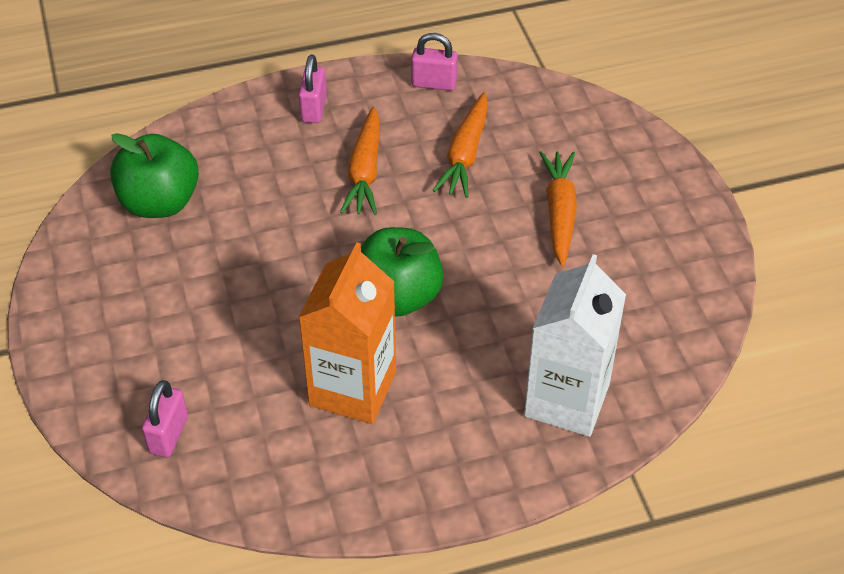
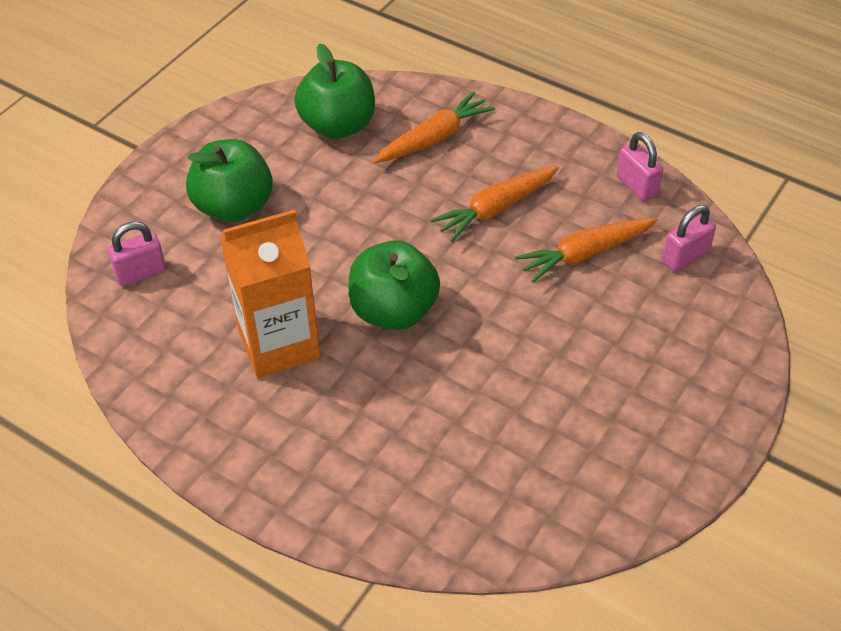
camera: 50 degrees right, 0 degrees up
pink padlock [299,55,327,123] -> pink padlock moved to [662,205,716,272]
white carton [524,254,626,437] -> none
orange carrot [539,151,577,267] -> orange carrot moved to [373,92,495,163]
none -> green apple [186,139,273,223]

